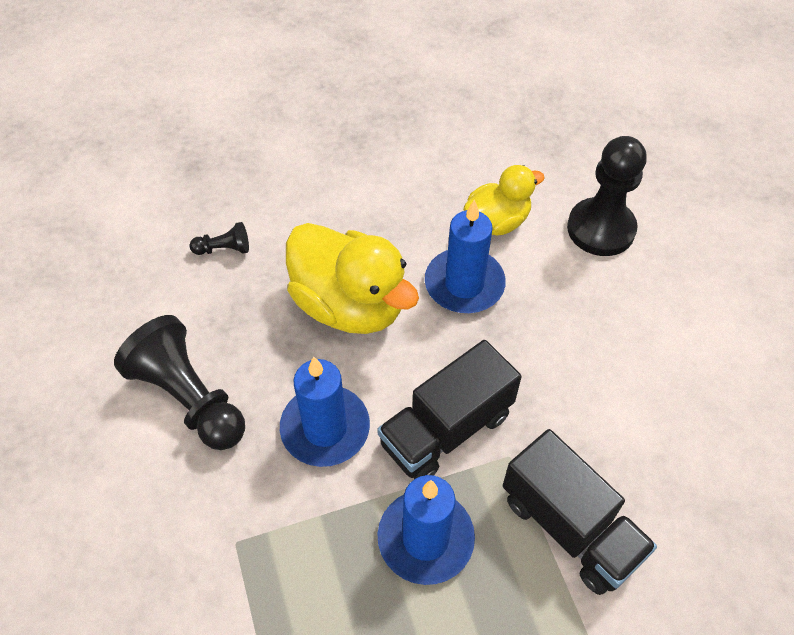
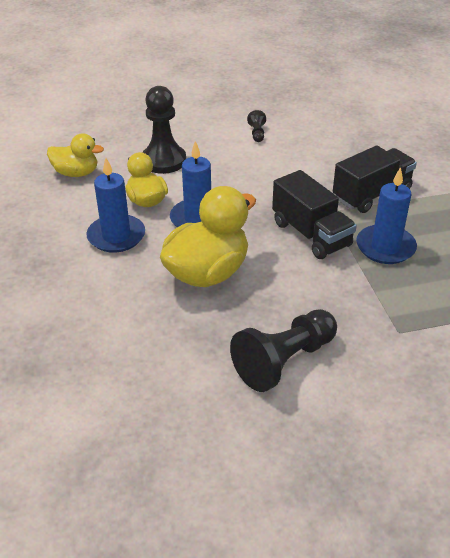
camera: 85 degrees left, 15 degrees down
black pawn [189,222,249,255] -> black pawn moved to [247,110,266,142]
blue candle [280,356,370,467] -> blue candle moved to [86,158,145,253]
none -> yellow duck [47,133,104,177]

